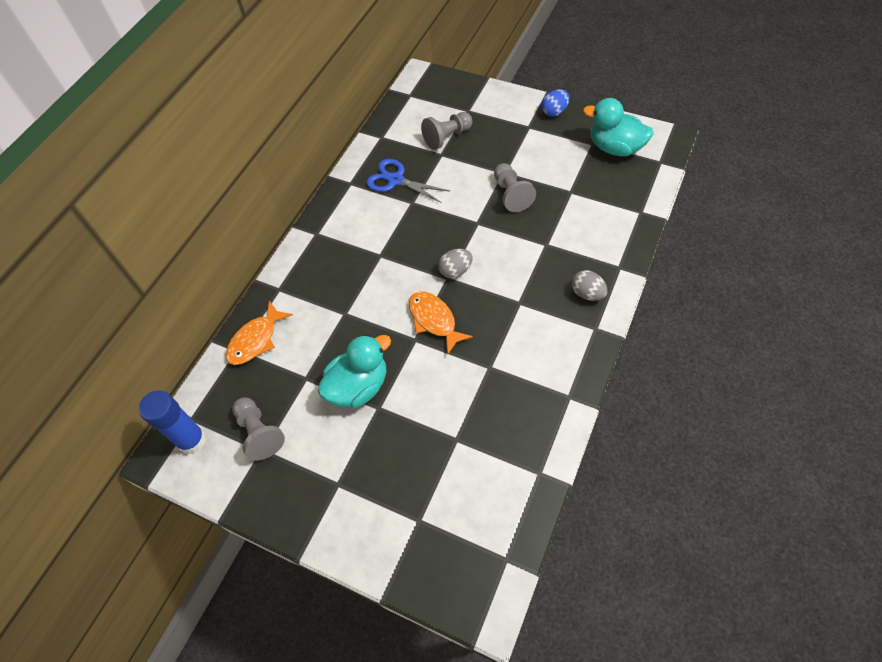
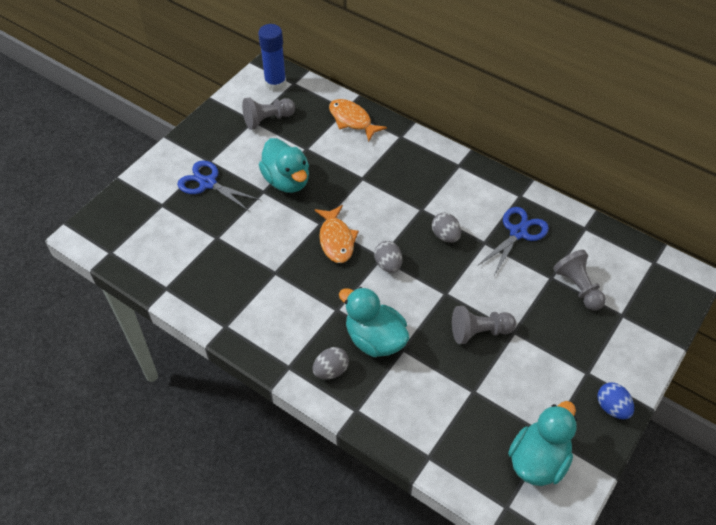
camera: 95 degrees right, 5 degrees down
orange fish [409,292,473,354] -> orange fish turned 105 degrees clockwise [315,205,359,263]
none -> blue scissors [177,160,260,212]
none -> turquoise duck [339,287,410,357]
none -> grey egg [432,213,461,243]

